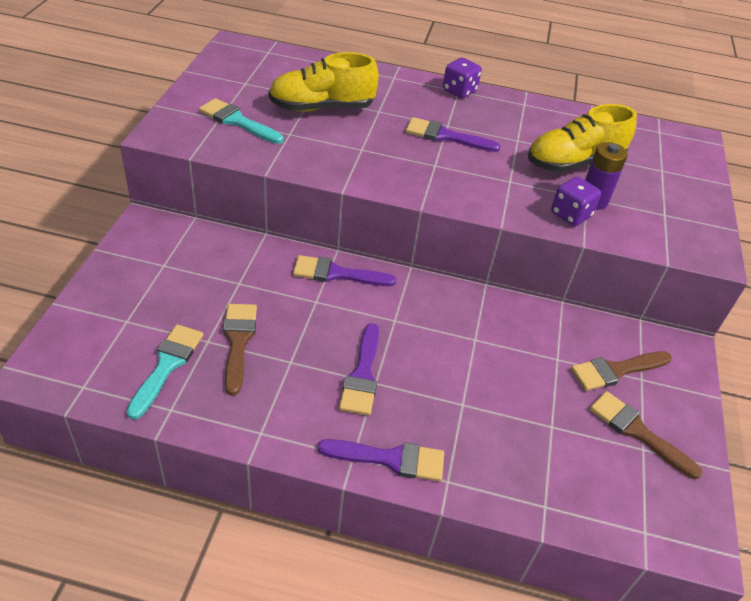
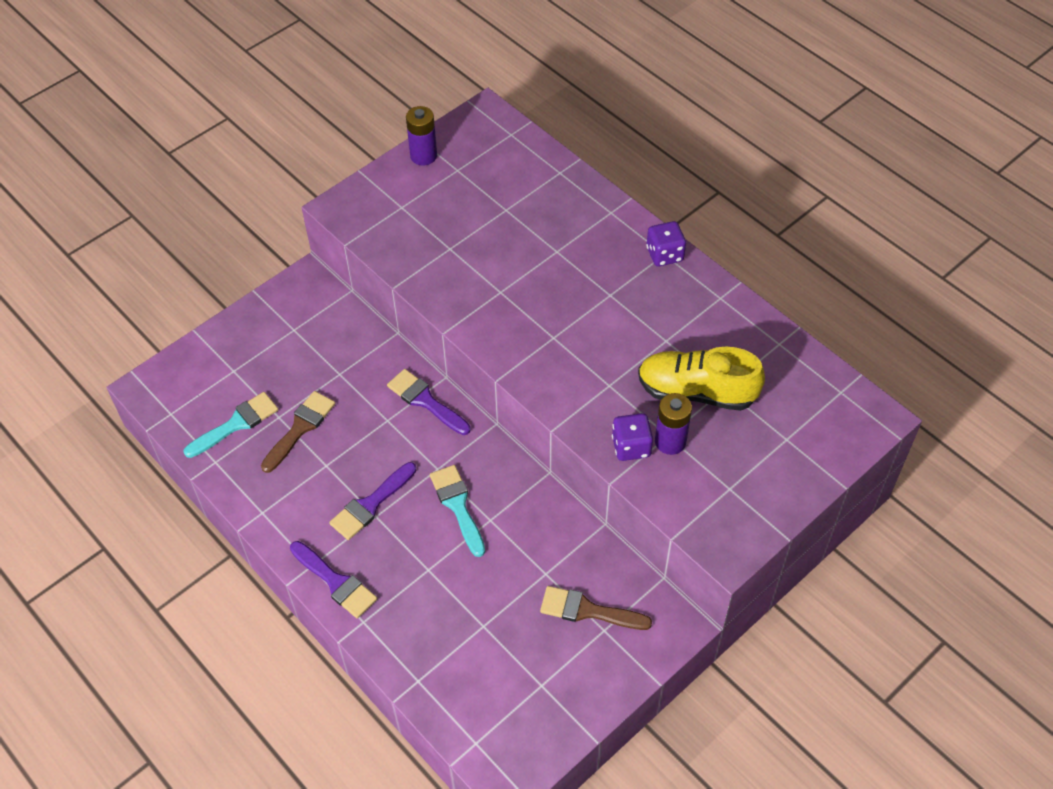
camera: 40 degrees right, 10 degrees up
turquoise brush [199,98,283,144] -> turquoise brush moved to [430,465,485,557]
yellow shoe [269,52,379,112] -> none
purple brush [405,117,501,152] -> none
brown brush [589,391,703,479] -> none
none -> purple battery [406,106,437,166]

